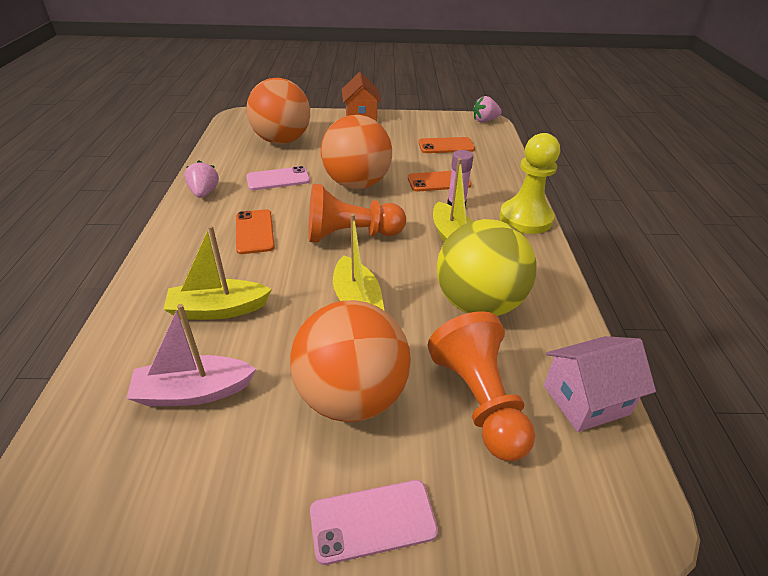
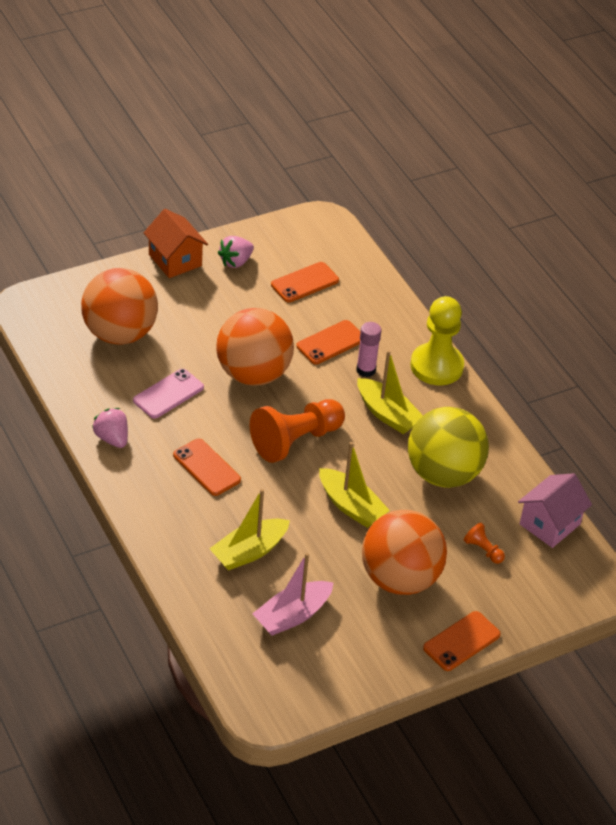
camera: 30 degrees left, 5 degrees up
pink phone [310,480,438,565] -> orange phone [423,611,501,671]
orange pawn [428,311,535,461] -> orange pawn [464,523,505,564], size x0.44
pink strawberry [473,96,502,122] -> pink strawberry moved to [218,236,254,268]

